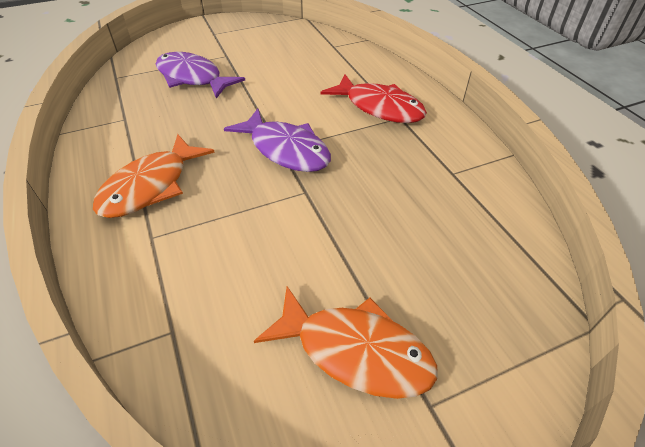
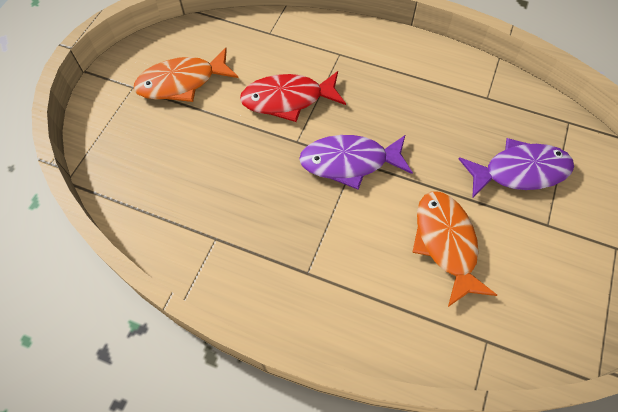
camera: 135 degrees right, 15 degrees up
orange fish [93,134,215,218] -> orange fish moved to [412,191,497,307]
red fish [321,74,427,123] -> red fish moved to [240,71,346,122]

